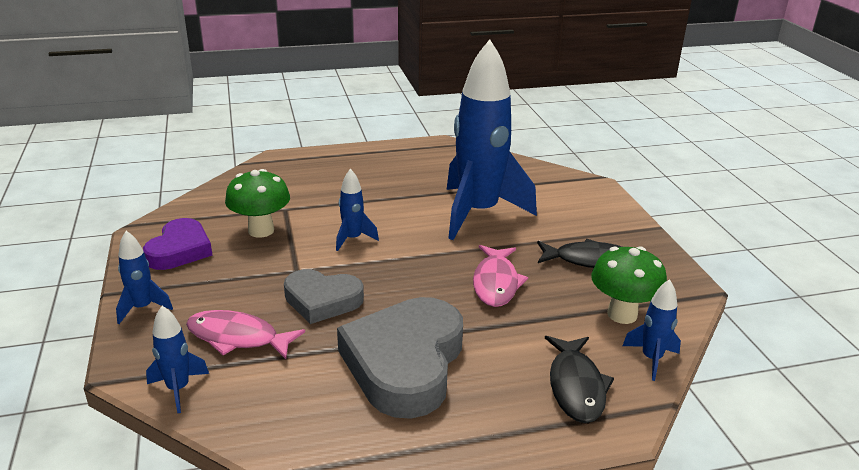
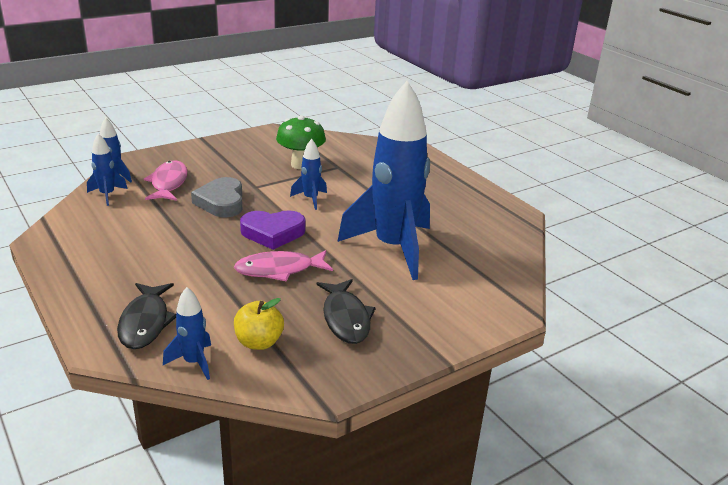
camera: 70 degrees right, 0 degrees up
blue rocket [116,231,173,324] -> blue rocket moved to [87,133,127,206]
purple heart [143,218,213,270] -> purple heart moved to [240,210,306,250]
grey heart [337,297,463,419] -> none
black fish [545,336,614,423] -> black fish turned 75 degrees counterclockwise [117,283,176,349]
green mushroom [591,246,667,324] -> yellow apple [234,298,284,350]

